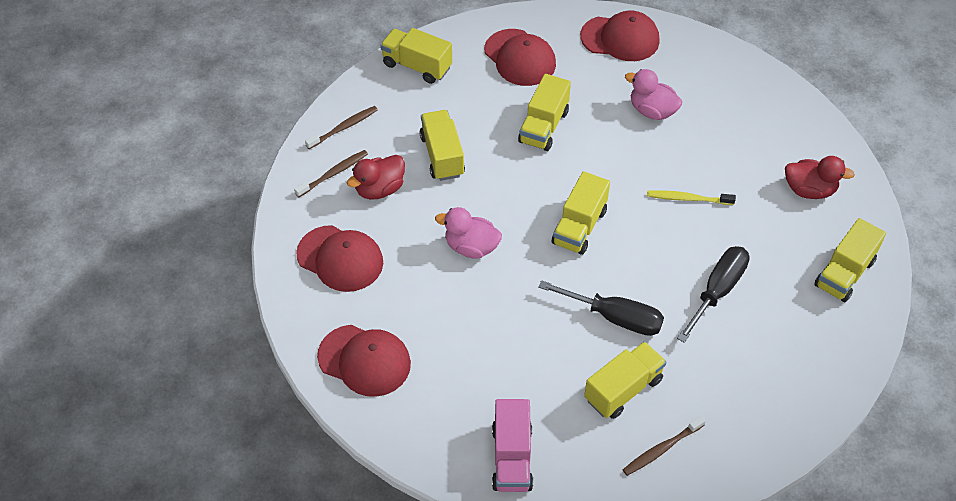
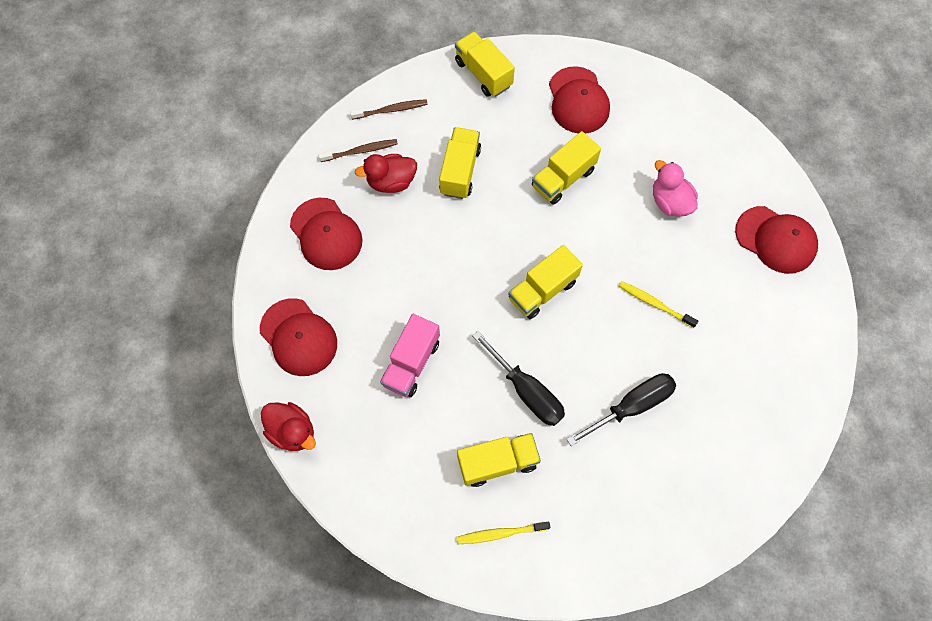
camera: 25 degrees right, 15 degrees up
pink duck [435,207,502,258] -> none
pink truck [492,399,533,492] -> pink truck moved to [380,314,440,397]
red cap [580,10,659,61] -> red cap moved to [735,206,818,274]
brown toothbrush [623,416,706,476] -> yellow toothbrush [456,521,550,544]
red duck [785,156,855,199] -> red duck moved to [261,402,316,451]
yellow truck [814,218,886,302] -> none

